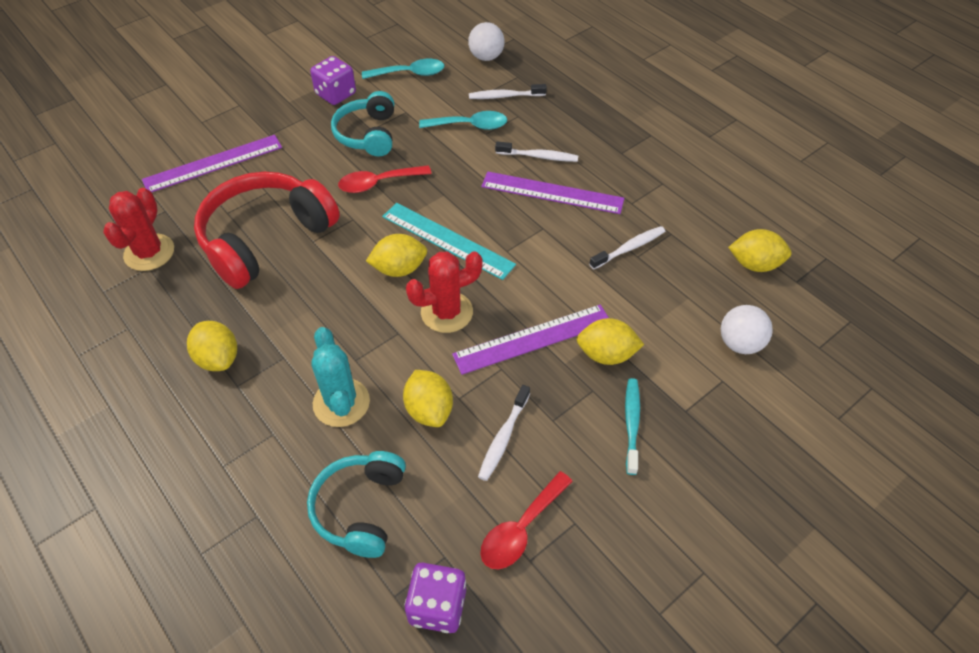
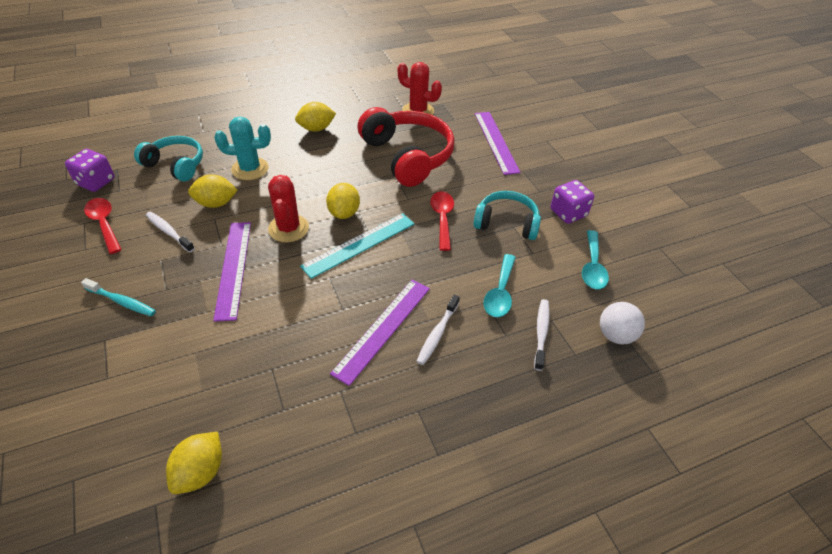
camera: 105 degrees right, 5 degrees down
yellow lemon [577,318,644,365] -> none
white toothbrush [589,226,665,270] -> none
white ball [721,305,773,354] -> none

